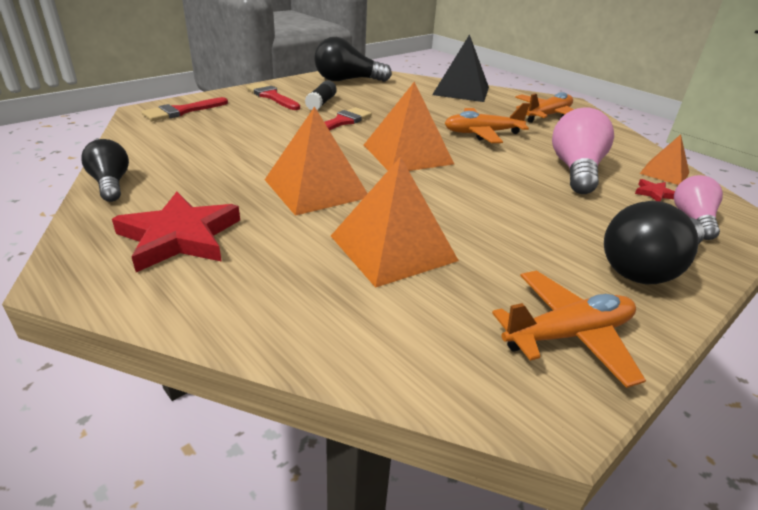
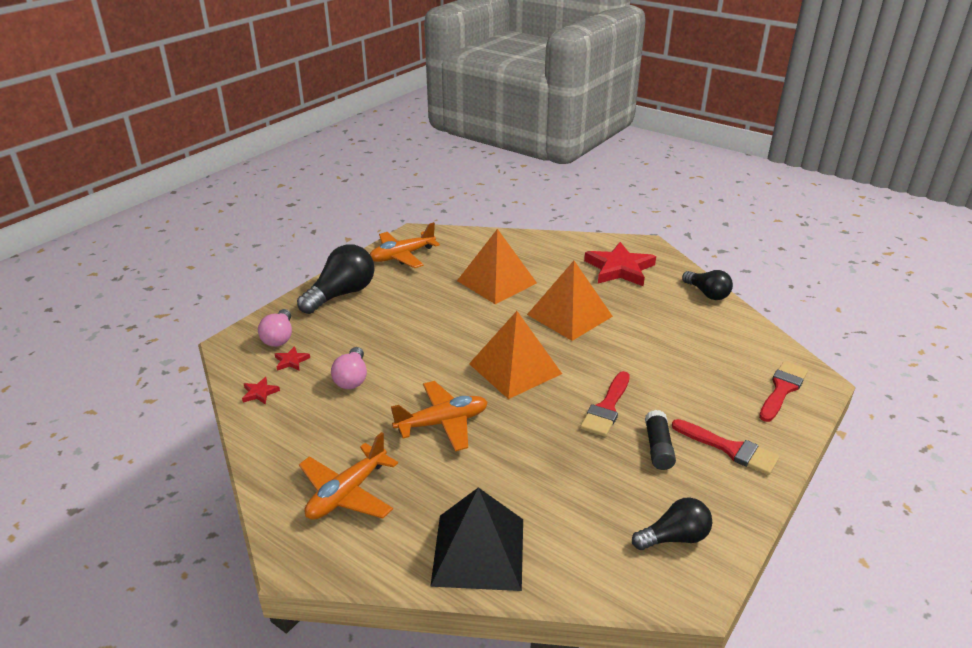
camera: 170 degrees right, 0 degrees up
black light bulb [314,37,392,82] -> black light bulb [632,497,712,550], size x0.62
pink light bulb [552,107,614,194] -> pink light bulb [331,347,367,389], size x0.62
orange pyramid [640,134,689,185] -> red star [242,377,280,405]

